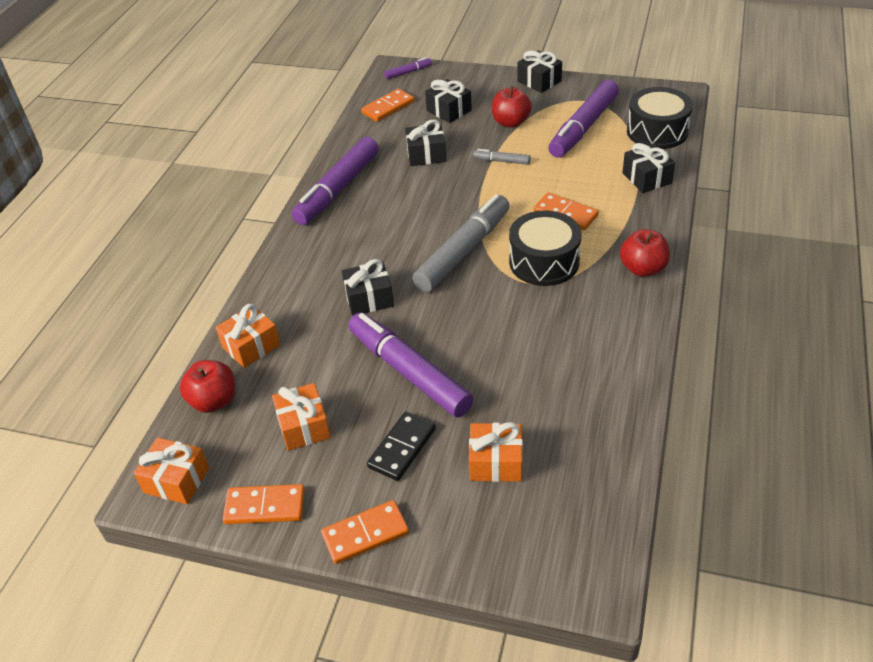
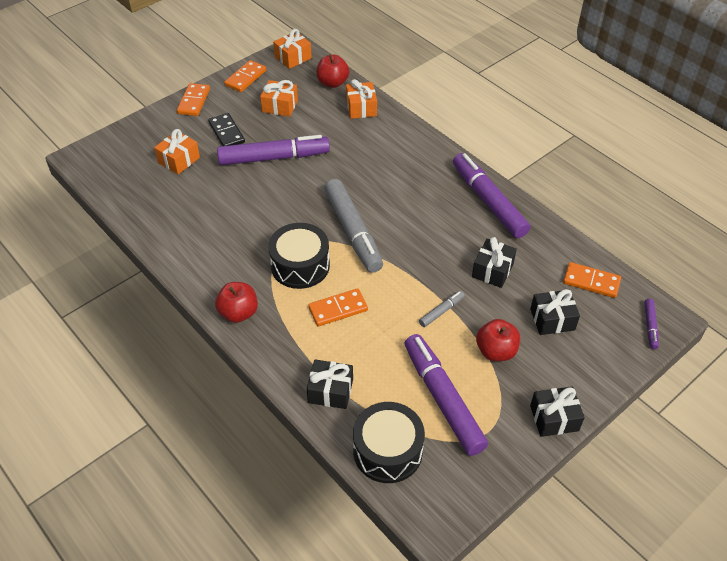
camera: 120 degrees right, 5 degrees up
black gift [341,259,394,316] -> none
orange domino [361,89,414,122] -> orange domino turned 60 degrees counterclockwise [563,262,621,298]

